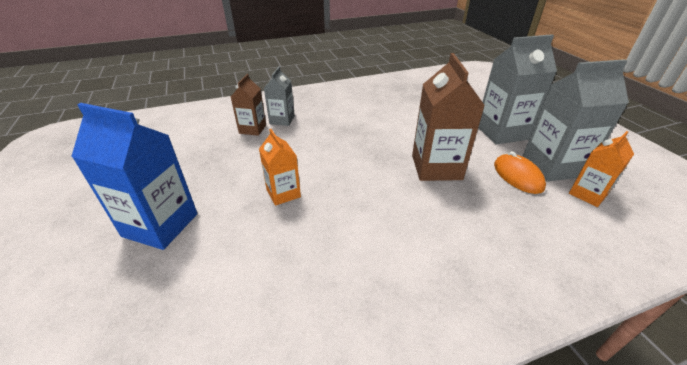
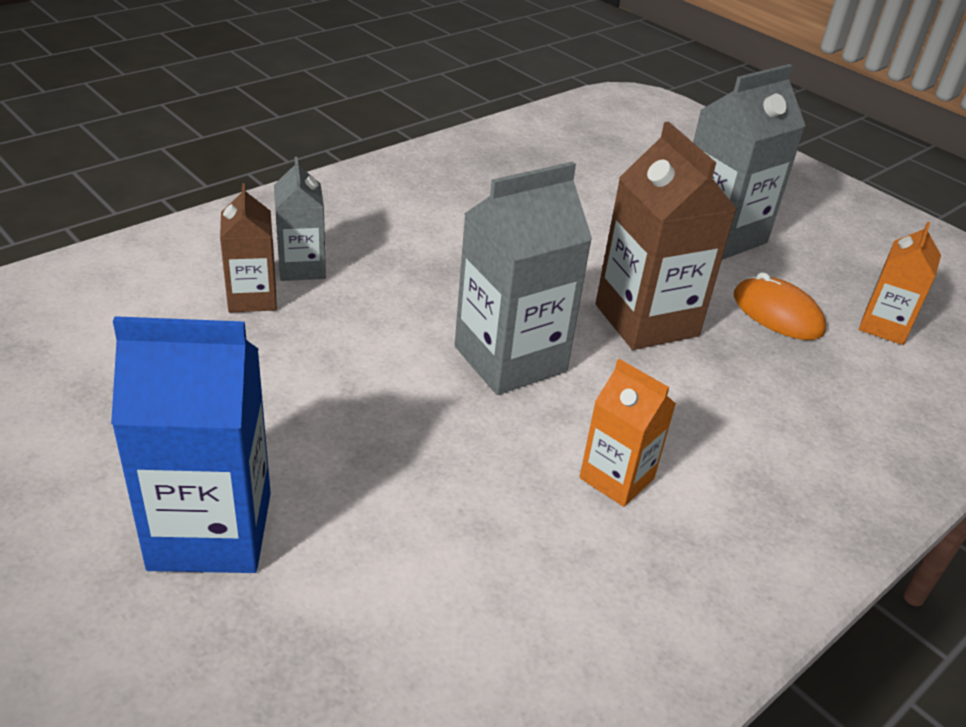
camera: 25 degrees left, 0 degrees up
orange carton [259,129,301,206] -> orange carton moved to [580,359,676,507]
grey carton [523,59,629,182] -> grey carton moved to [455,162,592,395]

